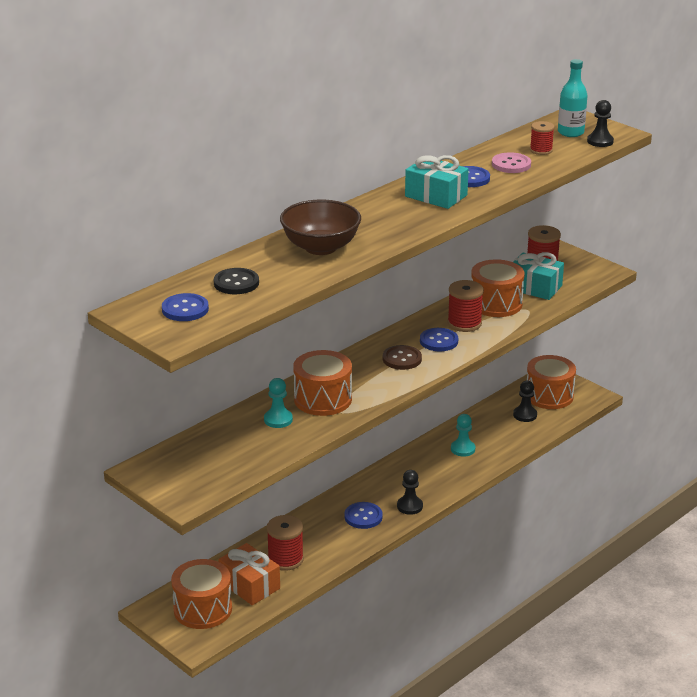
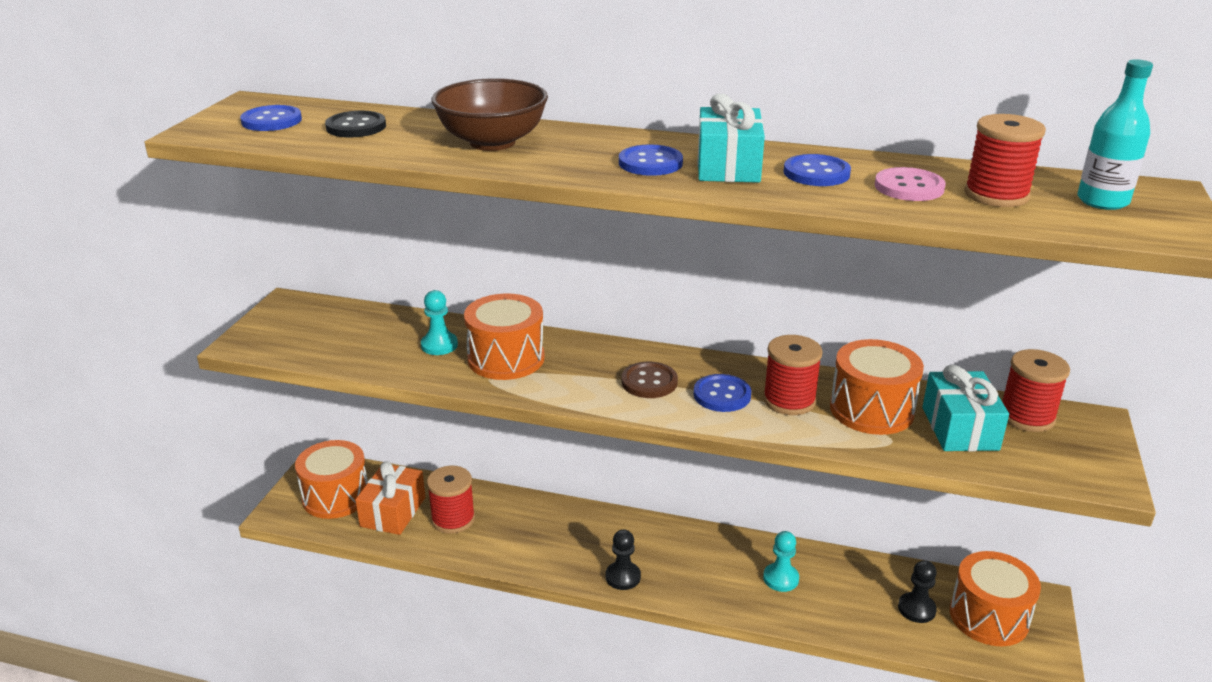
camera: 60 degrees right, 0 degrees up
blue button [345,502,383,529] -> blue button moved to [619,144,683,176]
red spool [530,121,554,155] -> red spool [964,114,1046,207], size x1.54
black pawn [587,100,614,147] -> none

